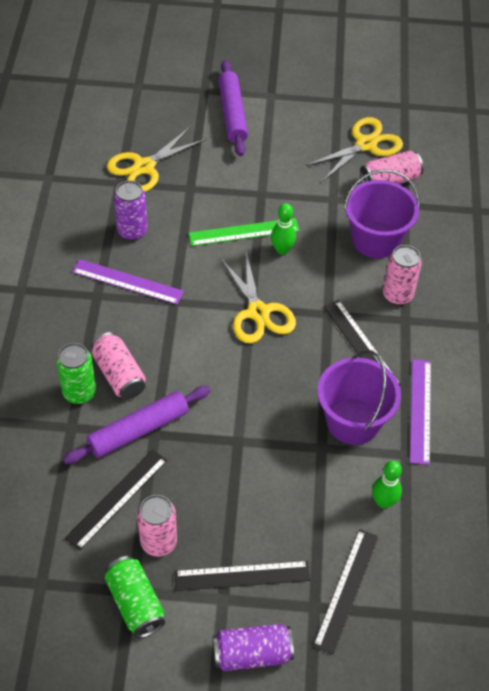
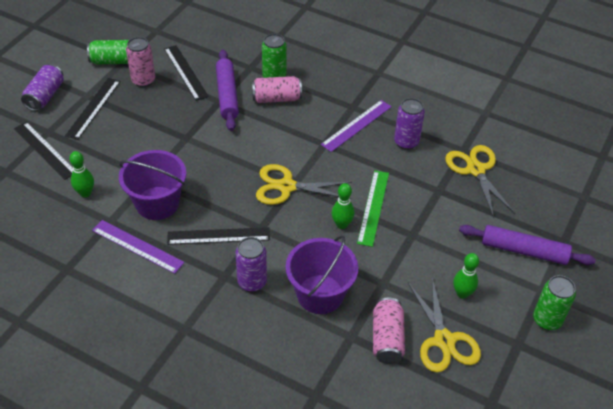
camera: 115 degrees right, 5 degrees down
pink can [383,245,422,305] -> purple can [235,237,267,292]
none -> green bowling pin [453,253,479,299]
none -> green can [533,275,576,330]

